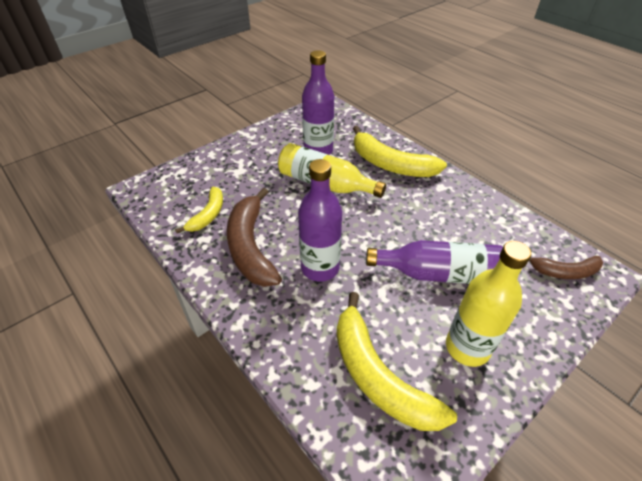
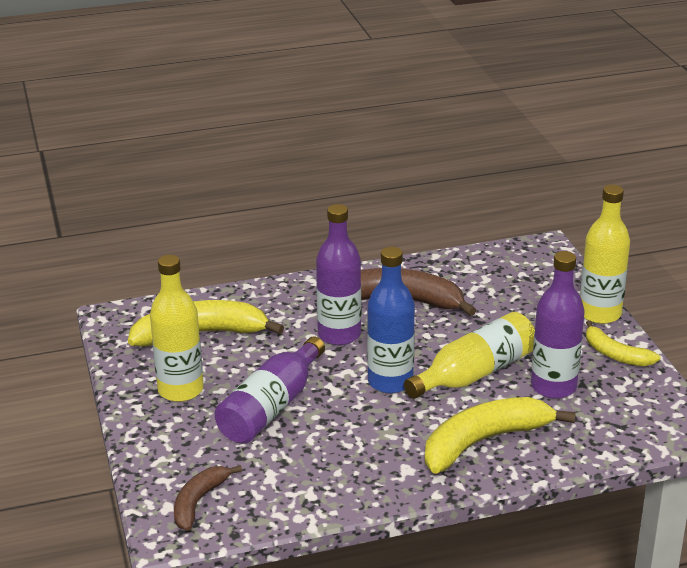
camera: 115 degrees right, 15 degrees down
yellow banana [175,187,223,233] -> yellow banana moved to [586,320,660,366]
none -> blue bottle [367,247,415,393]
none -> yellow bottle [580,185,630,324]

